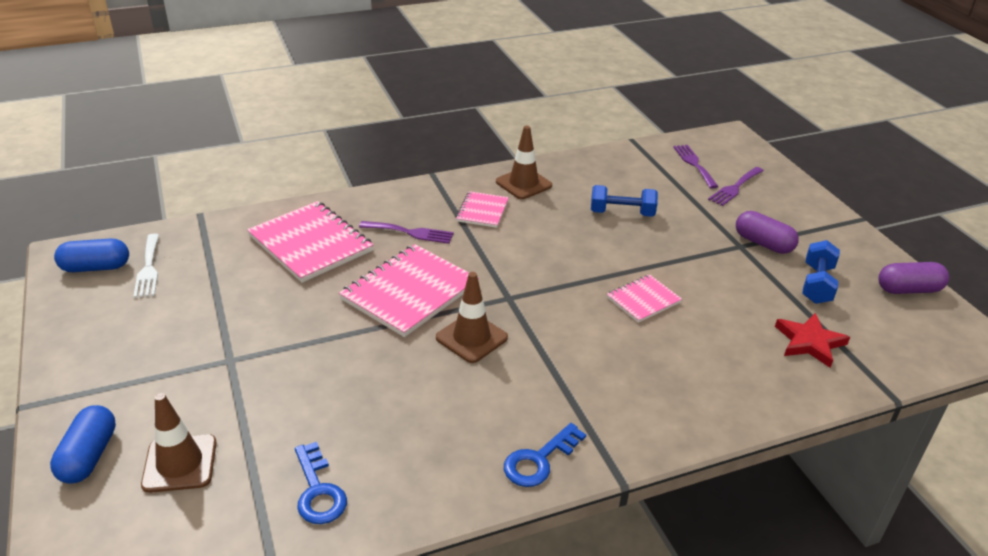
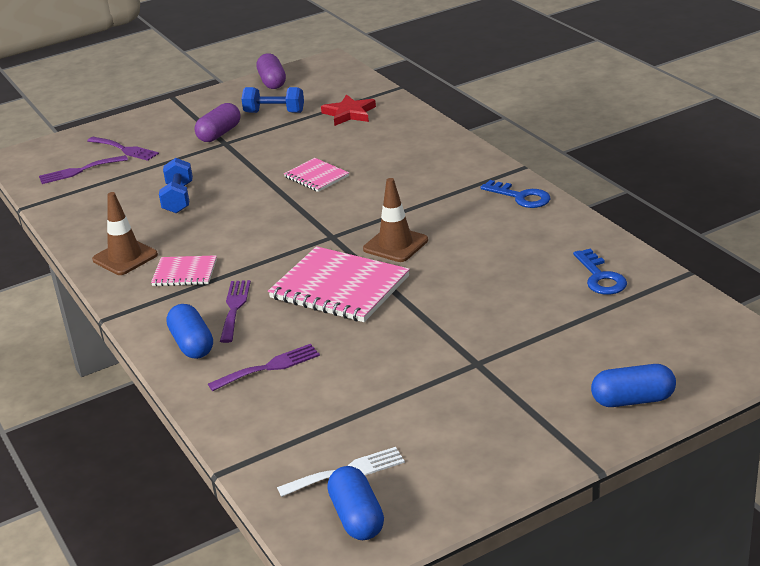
camera: 95 degrees left, 5 degrees down
brown traffic cone [141,393,216,493] -> none
pink notebook [247,201,373,283] -> purple fork [208,344,320,391]
blue key [295,442,347,524] -> blue key turned 105 degrees clockwise [573,248,627,295]
none -> blue capsule [166,304,213,359]

